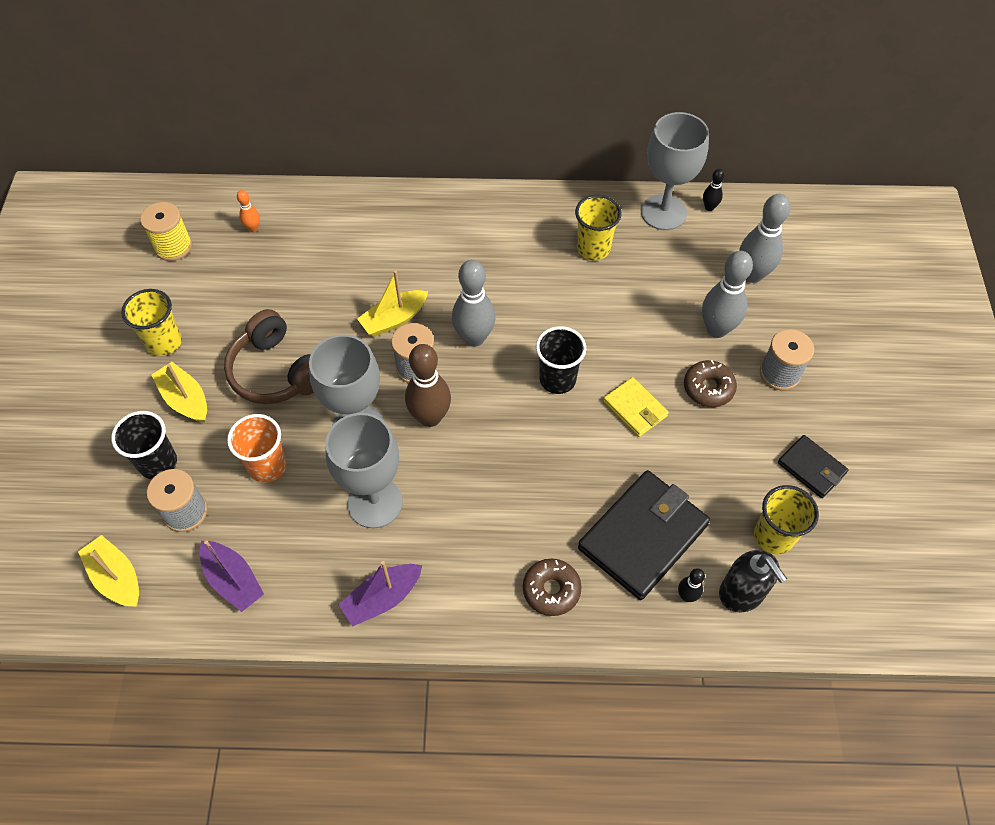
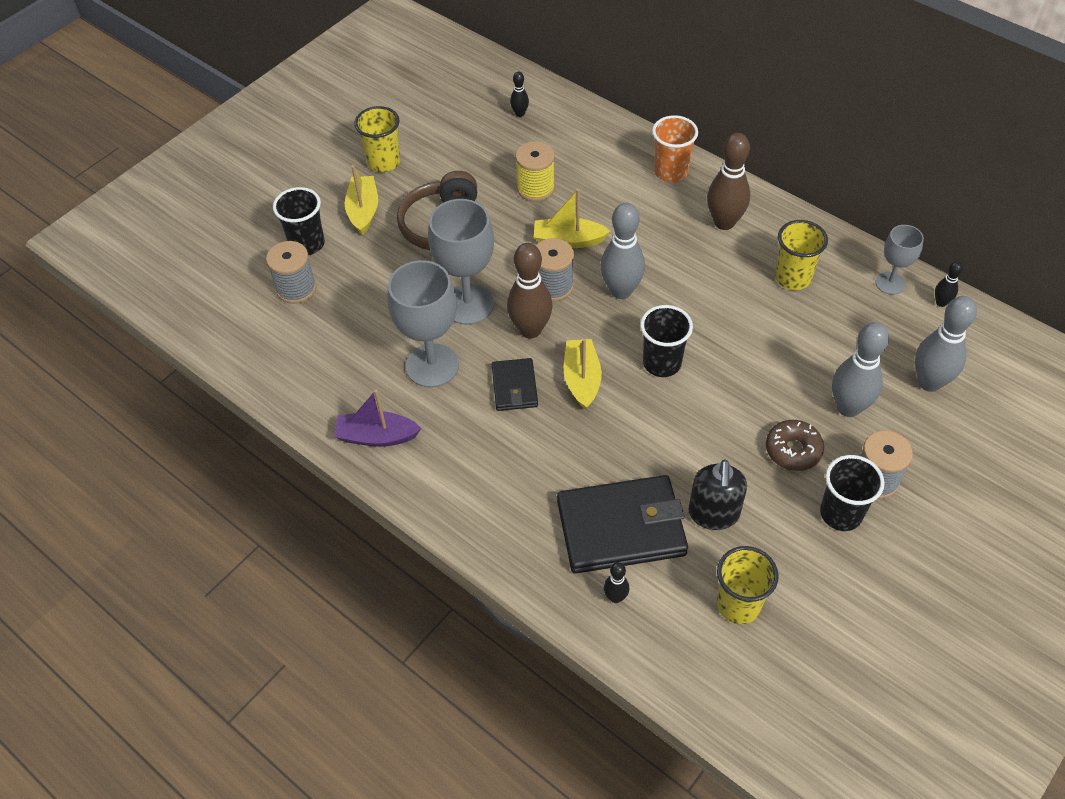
camera: 40 degrees right, 5 degrees down
yellow boat [78,535,139,607] -> yellow boat moved to [564,338,602,410]
yellow spool [140,202,192,261] -> yellow spool moved to [515,141,555,202]
purple boat [199,541,264,612] -> none
orange cup [227,414,287,483] -> orange cup moved to [652,115,698,182]
orange bowling pin [237,190,260,232] -> black bowling pin [510,72,529,117]
brown donut [523,559,582,616] -> none
yellow wallet [603,377,669,437] -> none
grey goblet [641,112,709,230] -> grey goblet [876,225,924,295], size x0.57
black soap dispenser [719,550,787,612] -> black soap dispenser moved to [688,460,747,530]
black wallet [778,435,849,498] -> black wallet moved to [492,358,538,411]
none -> brown bowling pin [707,133,750,230]
none -> black cup [820,455,885,531]

